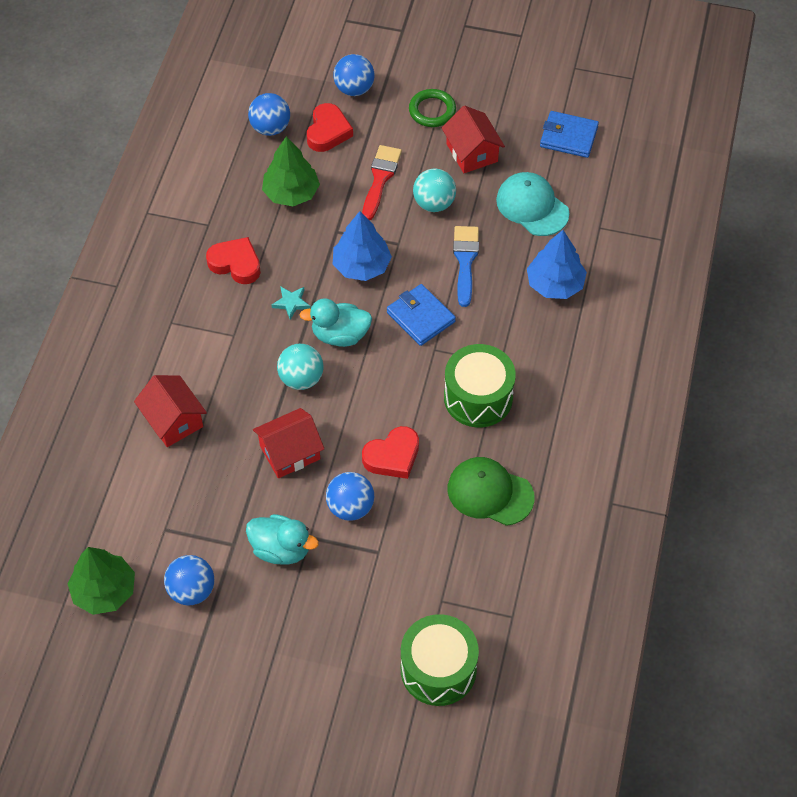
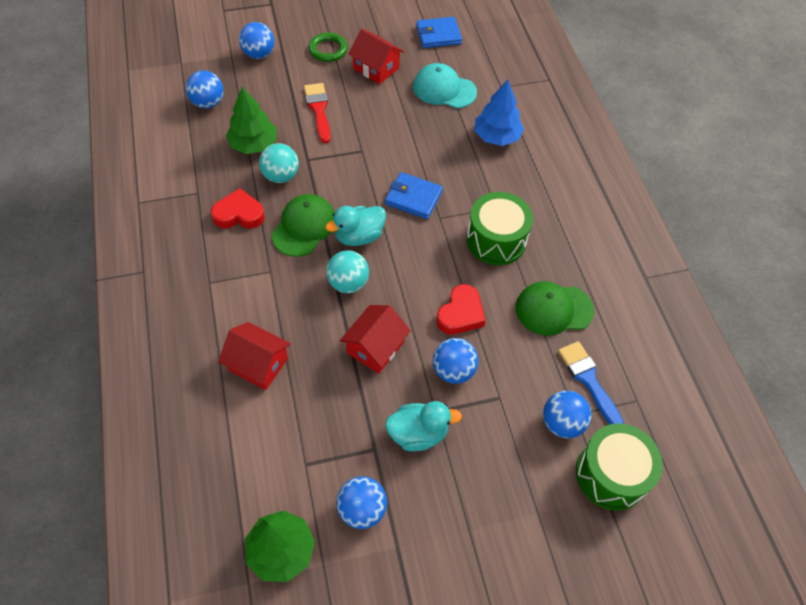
camera: 30 degrees left, 0 degrees up
turquoise star [271,286,310,320] -> green cap [271,194,335,257]
red heart [307,103,353,152] -> none
blue tree [333,211,392,281] -> none
turquoise ball [413,169,456,212] -> turquoise ball moved to [259,143,299,183]
blue brush [453,226,479,307] -> blue brush moved to [558,341,624,425]
none -> blue ball [543,391,592,438]

